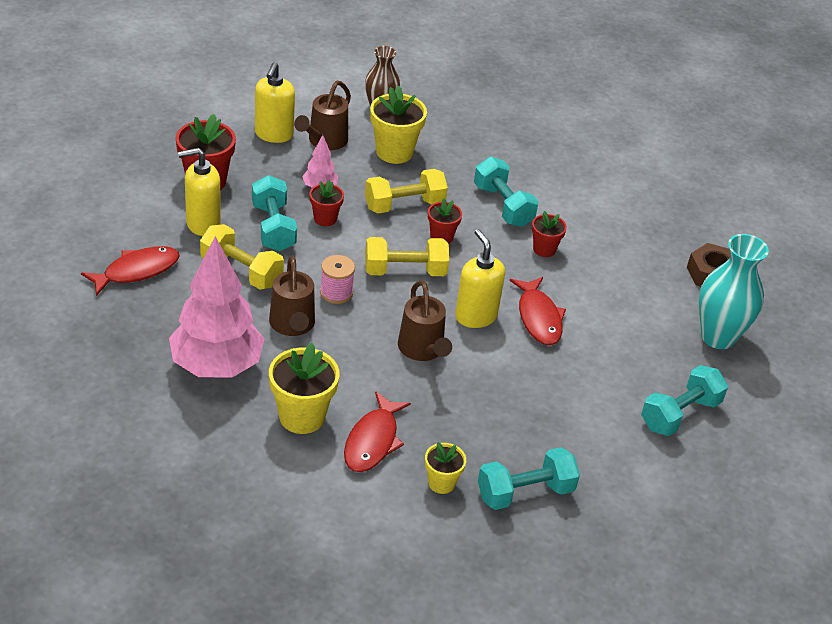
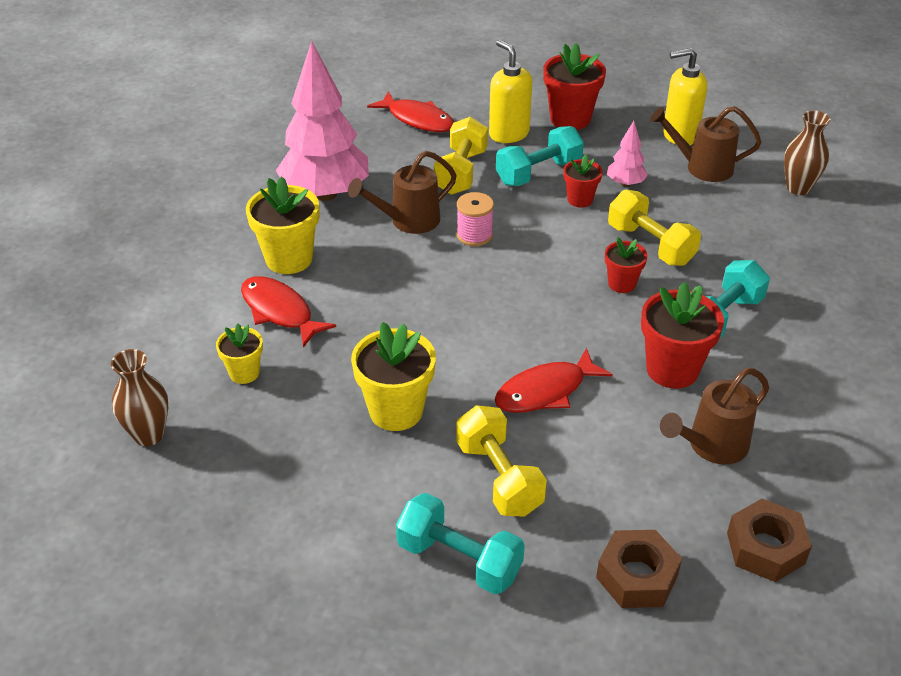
camera: 75 degrees right, 0 degrees up
red fish [344,391,411,472] -> red fish turned 45 degrees clockwise [241,276,336,348]
yellow dumbbell [365,237,449,276] -> yellow dumbbell moved to [456,405,547,517]
yellow flower pot [370,86,427,164] -> yellow flower pot moved to [351,322,436,431]
brown watering can [398,280,452,361] -> brown watering can moved to [660,368,769,464]
yellow soap dispenser [455,229,505,328] -> none
turquoise dumbbell [478,447,580,510] -> none
red flower pot [532,211,567,257] -> red flower pot [641,282,724,389], size x1.73
turquoise vase [699,234,769,349] -> brown nut [596,530,682,608]
none -> brown vase [111,349,168,446]

